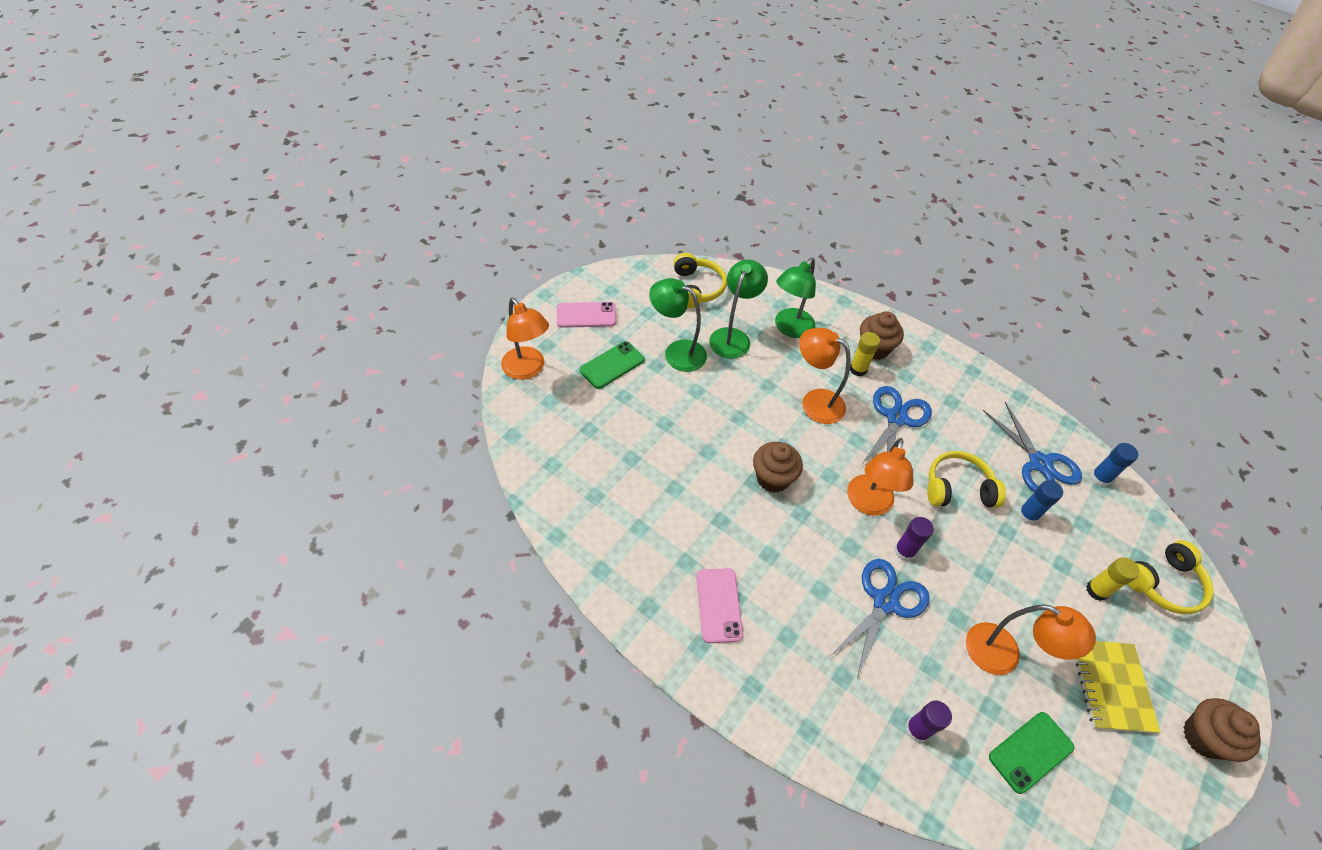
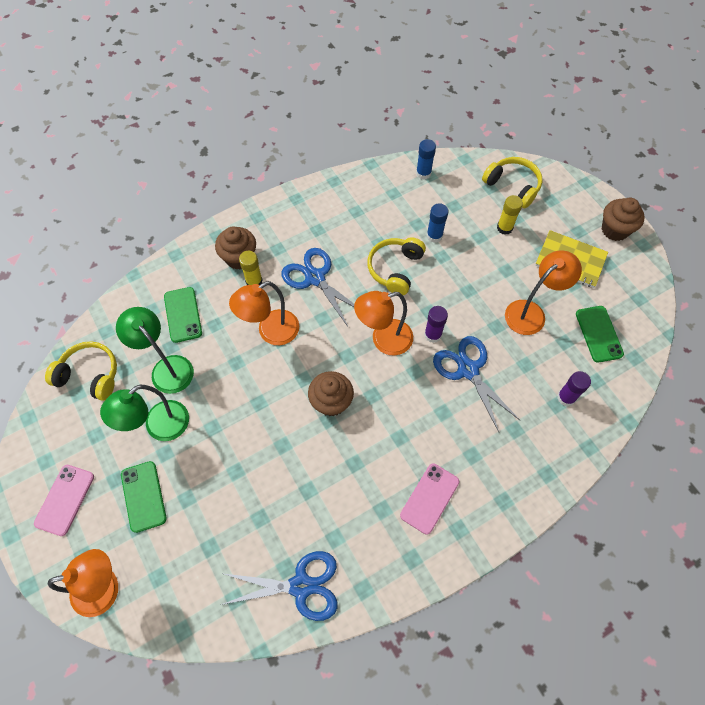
camera: 65 degrees left, 10 degrees up
pink phone [696,568,743,643] -> pink phone turned 75 degrees counterclockwise [400,463,459,534]
green lamp [775,258,816,338] -> green phone [164,287,202,343]
orange lamp [847,438,913,516] -> orange lamp turned 120 degrees clockwise [354,291,413,356]
blue scissors [983,402,1082,492] -> blue scissors moved to [221,551,338,621]
yellow headphones [1128,540,1213,614] -> yellow headphones turned 45 degrees counterclockwise [482,157,542,208]

